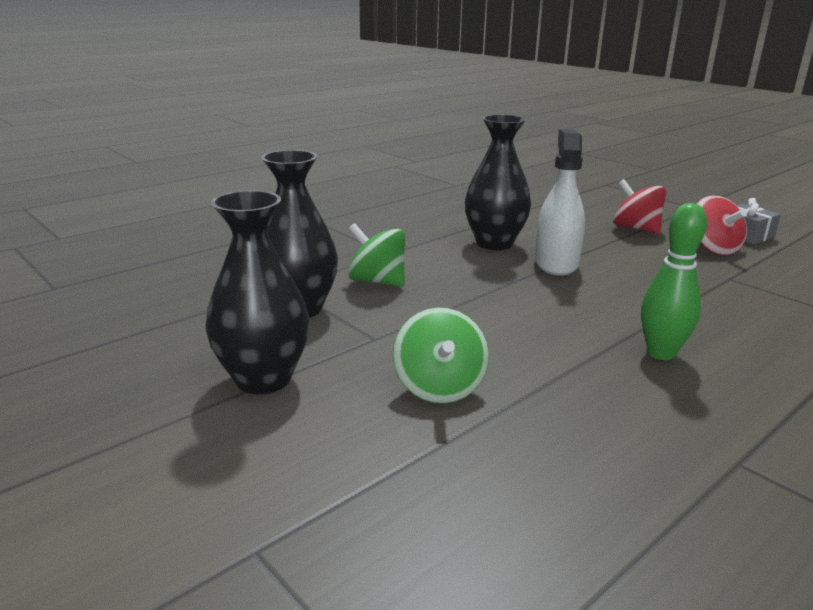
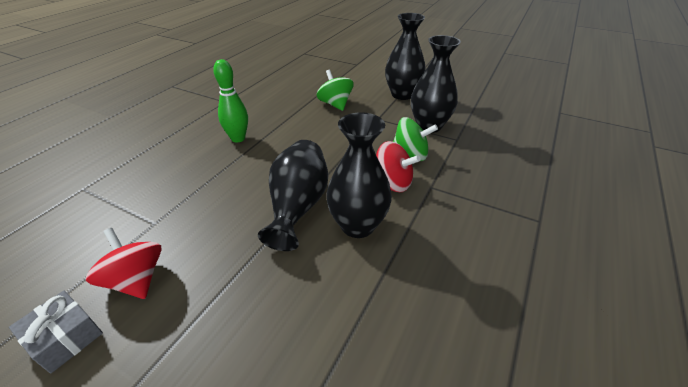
camera: 160 degrees right, 15 degrees up
white spray bottle [535,129,585,276] -> black vase [258,140,328,251]
red spinning top [613,179,666,234] -> red spinning top moved to [376,141,421,192]

